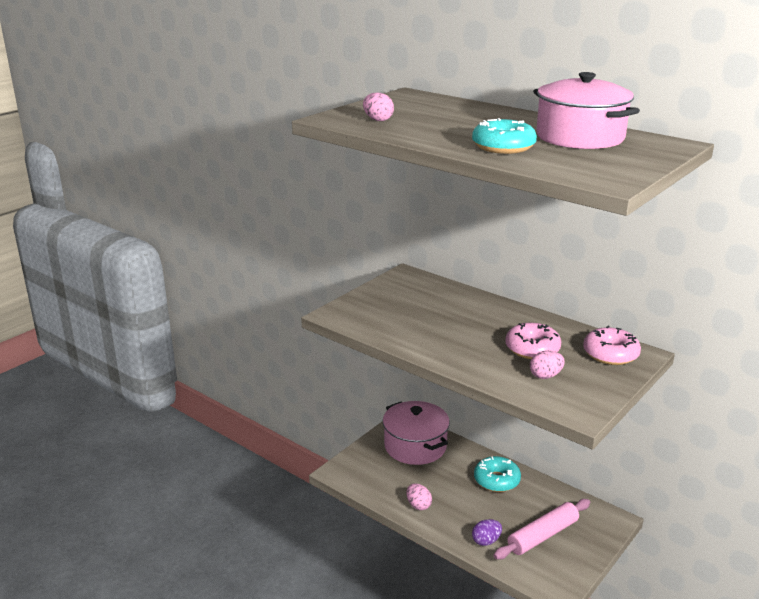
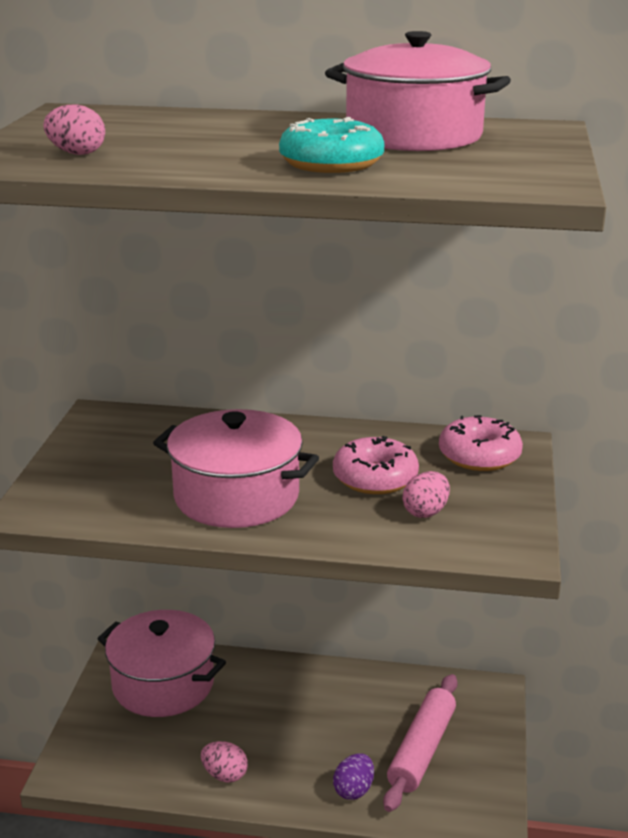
camera: 30 degrees left, 0 degrees up
turquoise donut [474,456,521,492] -> none
none -> pink pot [153,409,319,528]

